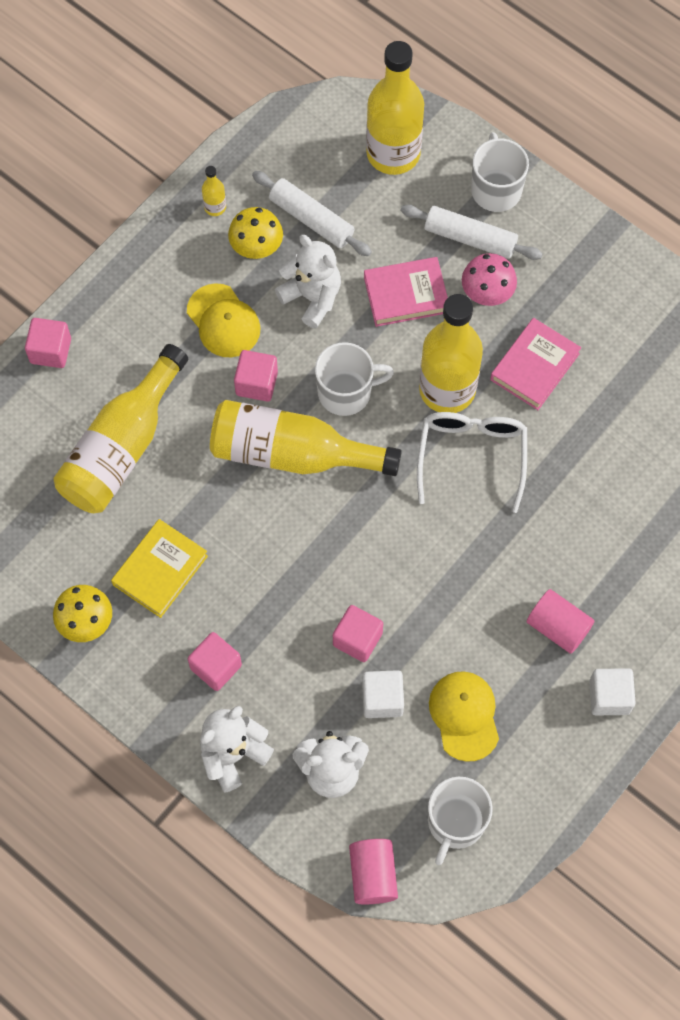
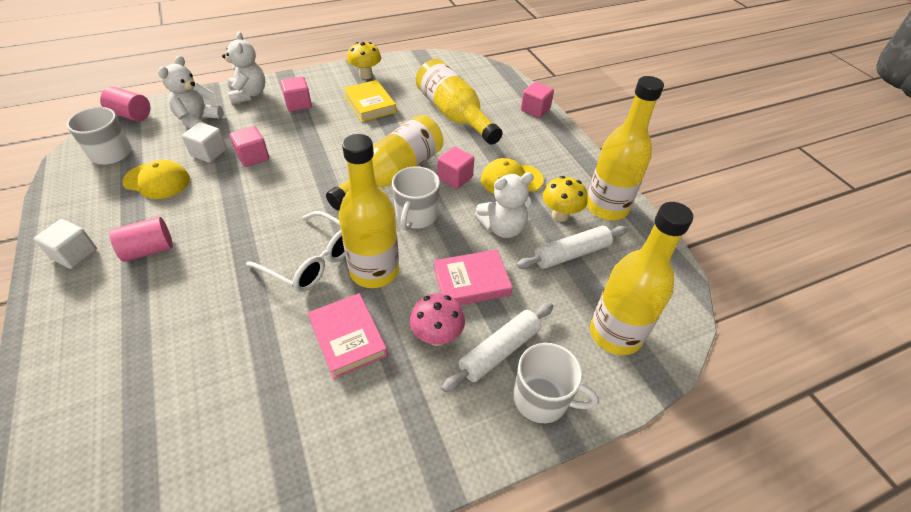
camera: 115 degrees right, 20 degrees down
yellow bottle [202,166,226,216] -> yellow bottle [587,76,664,220], size x2.47
pink book [364,257,448,327] -> pink book turned 60 degrees clockwise [434,249,513,305]

